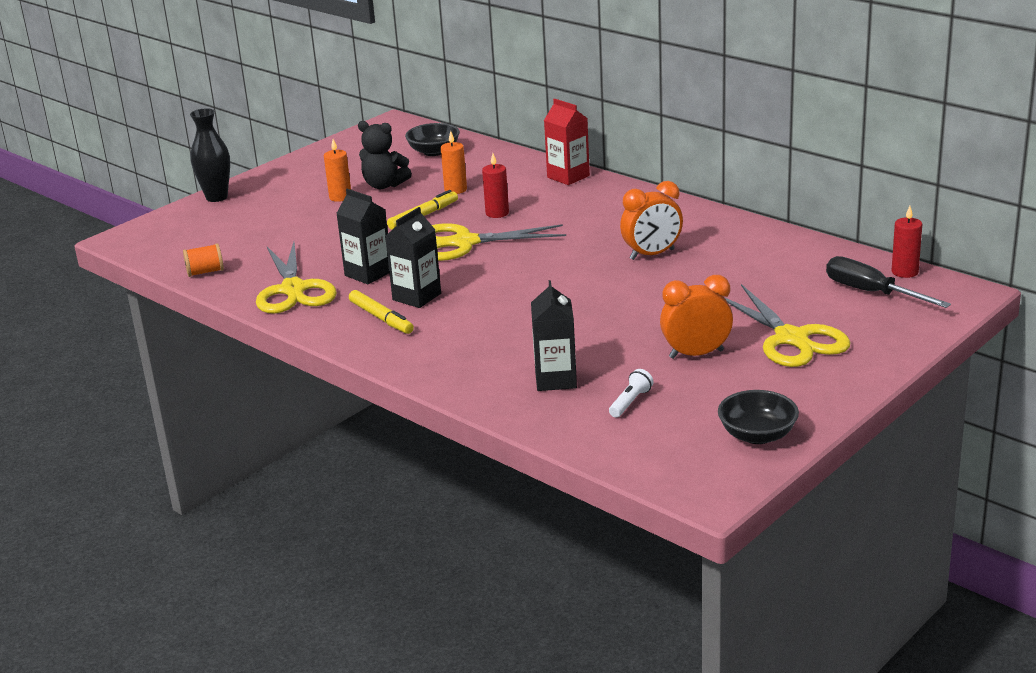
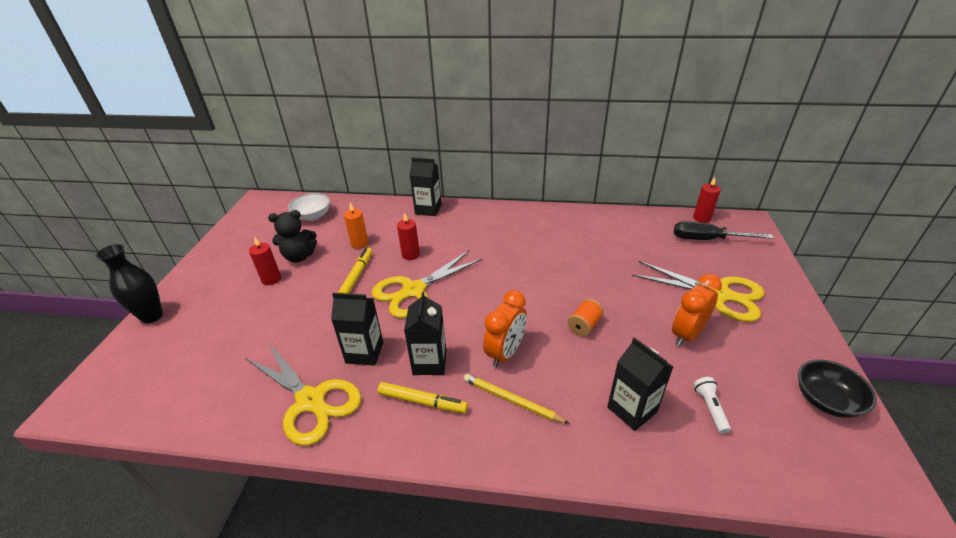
camera: 35 degrees left, 10 degrees up
orange spool [183,243,224,277] -> orange spool moved to [567,299,604,336]
orange candle [324,139,351,202] -> red candle [249,236,281,285]
black bowl [405,123,460,156] -> white bowl [288,193,330,221]
red carton [544,98,590,185] -> black carton [410,157,442,216]
orange clock [620,181,683,260] -> orange clock moved to [483,290,527,368]
none -> yellow pencil [464,374,570,424]

